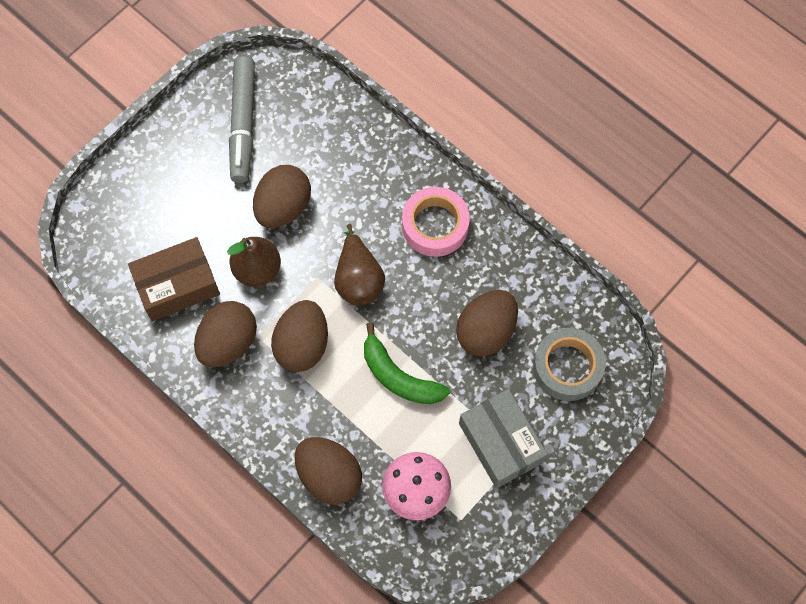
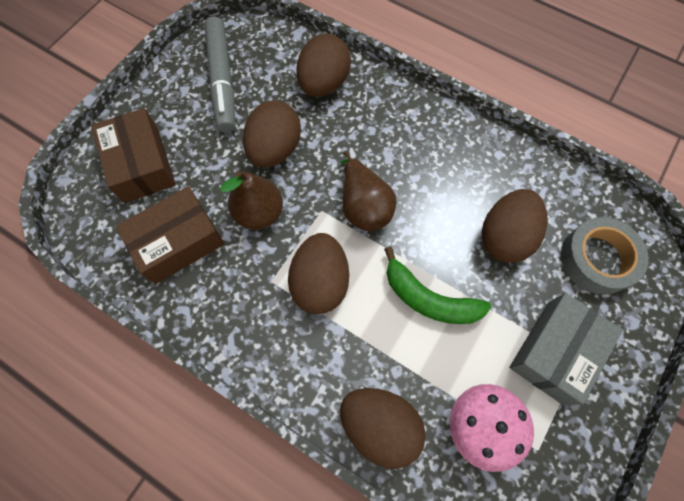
camera: 10 degrees left, 0 degrees up
brown egg [194,301,257,367] -> brown egg moved to [296,34,351,97]
pink tape [402,187,470,257] -> none
grey box [459,389,548,488] -> grey box turned 75 degrees clockwise [509,293,623,405]
none -> brown box [91,108,176,203]

